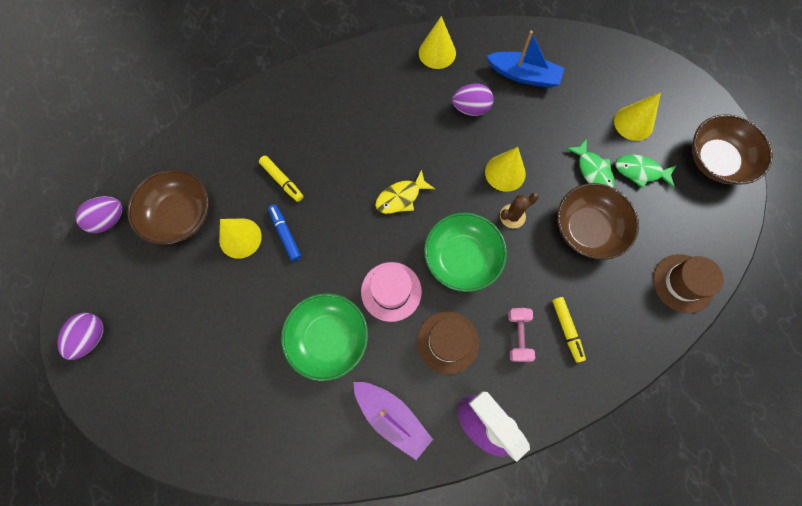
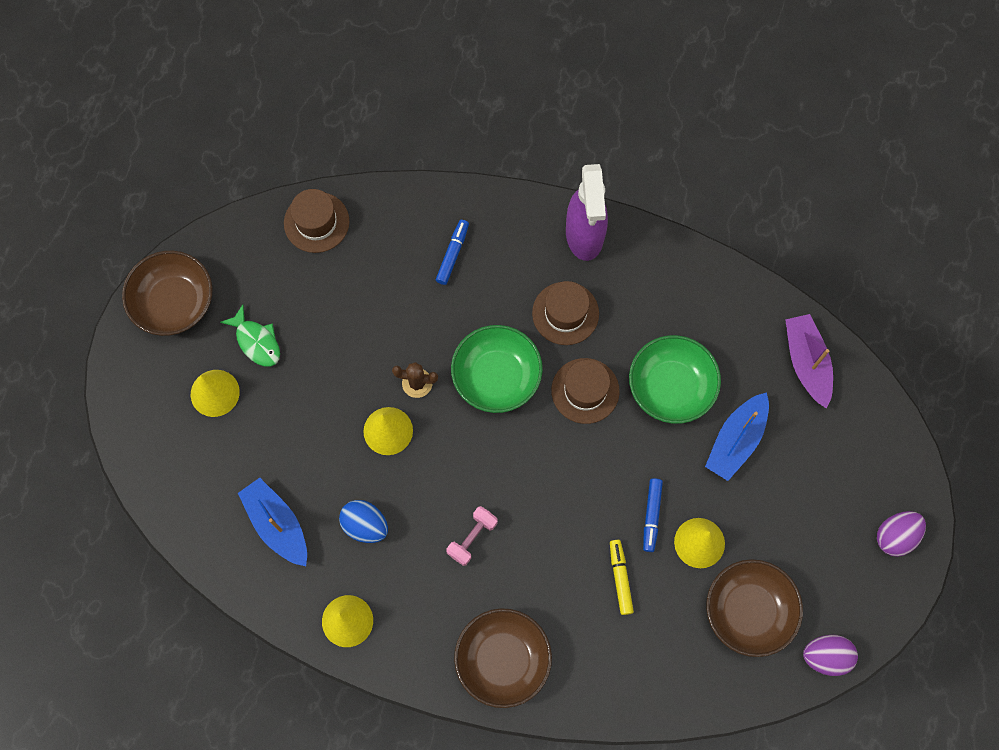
camera: 145 degrees left, 0 degrees up
purple boat [353,382,433,460] -> purple boat moved to [785,314,833,409]
pink hat [361,262,422,322] -> brown hat [551,358,620,424]
yellow fish [375,169,435,214] -> none
purple egg [452,84,494,116] -> blue egg [339,500,388,543]
pink dumbbell [508,308,535,362] -> pink dumbbell moved to [446,506,498,566]
yellow marker [552,297,586,363] -> blue marker [436,220,469,285]
brown bowl [557,183,639,260] -> brown bowl moved to [454,608,552,708]
green fish [566,139,615,188] -> none
none -> blue boat [705,392,769,481]

